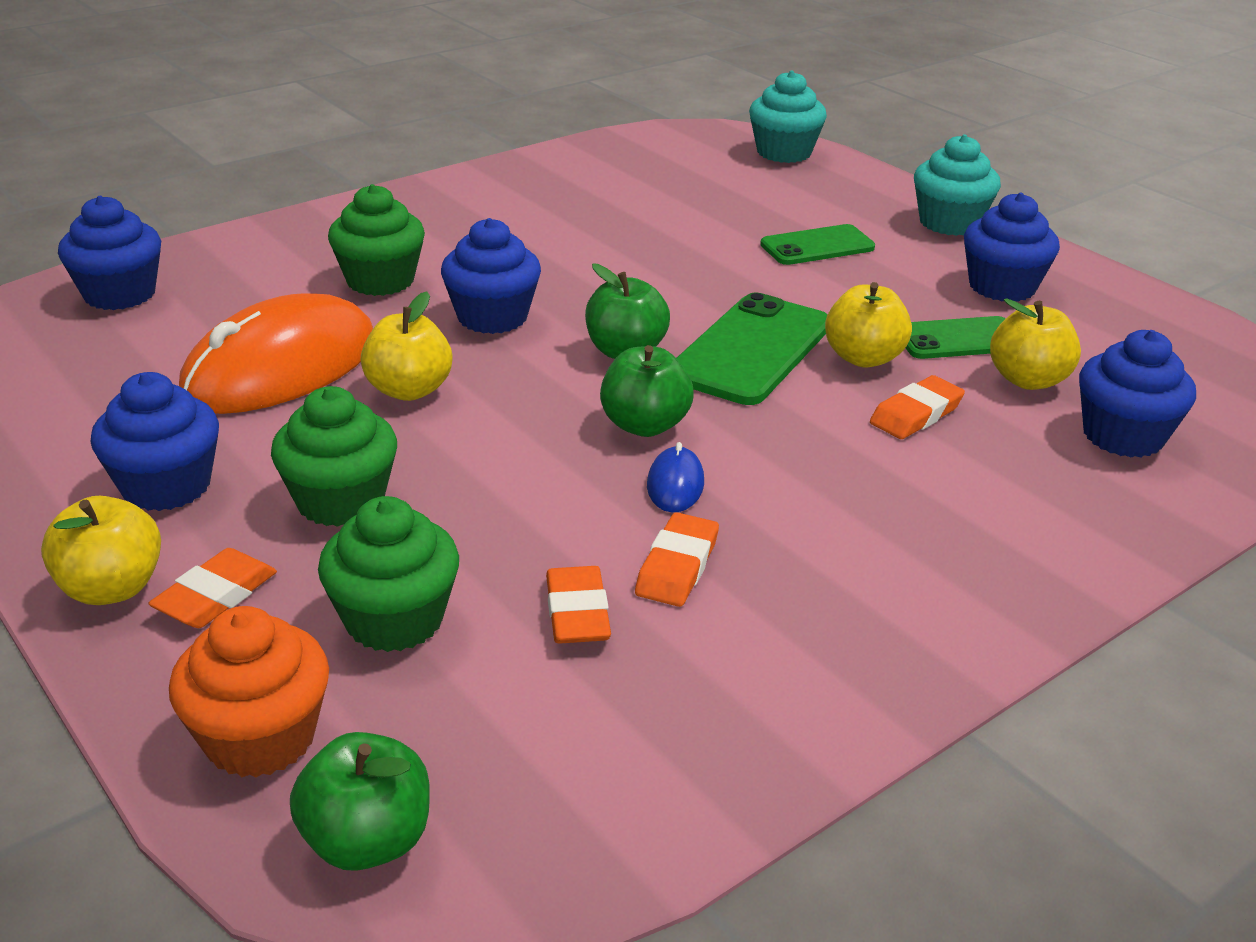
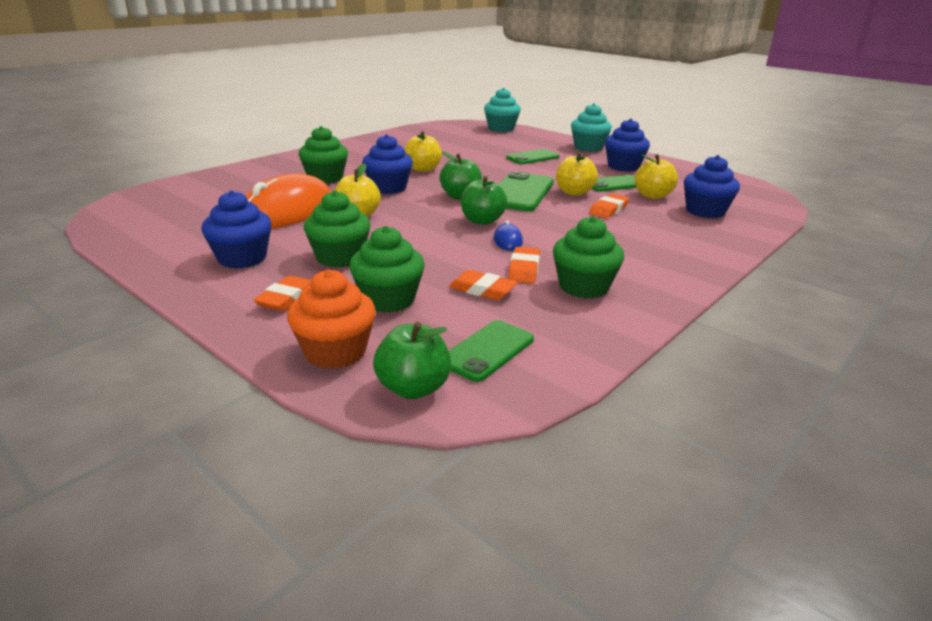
camera: 10 degrees left, 5 degrees down
yellow apple [41,496,161,605] -> yellow apple moved to [404,131,442,172]
blue cupcake [58,196,161,310] -> none
orange eraser [546,566,611,644] -> orange eraser turned 45 degrees counterclockwise [449,270,518,300]
none -> green phone [449,320,534,382]
none -> green cupcake [553,216,624,299]

